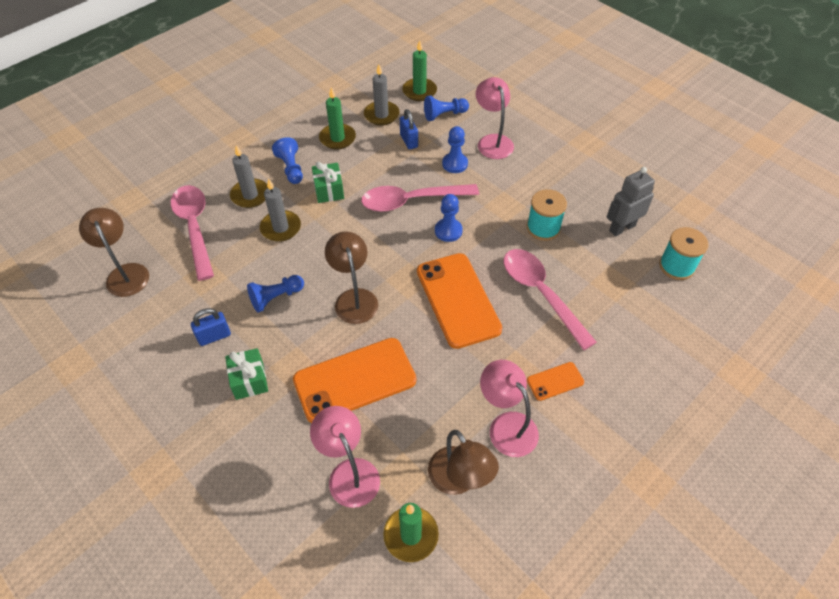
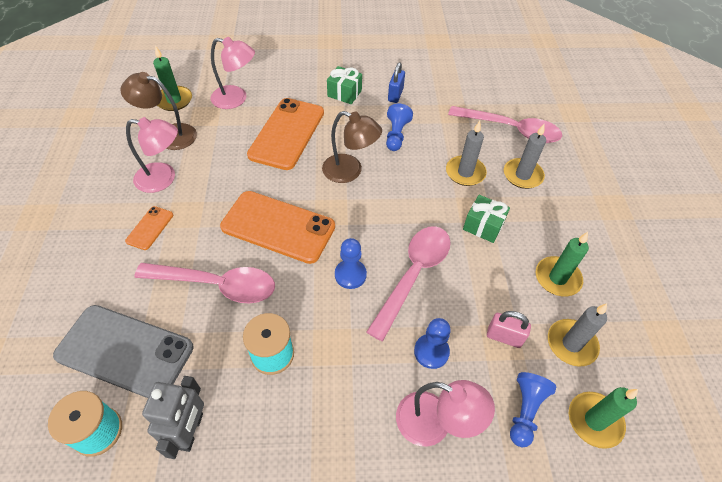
camera: 130 degrees right, 0 degrees up
brown lamp [79,208,149,297] -> none
blue pawn [272,137,303,184] -> none
blue padlock [400,109,418,150] -> pink padlock [487,311,531,348]
none -> grey phone [53,305,193,398]

